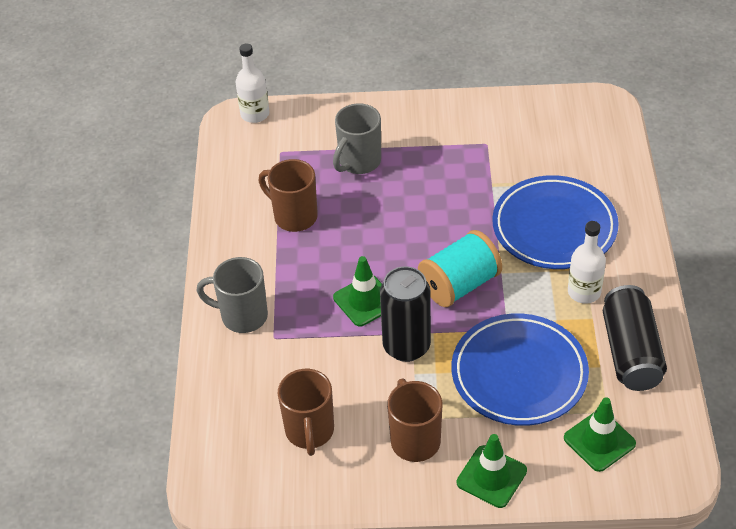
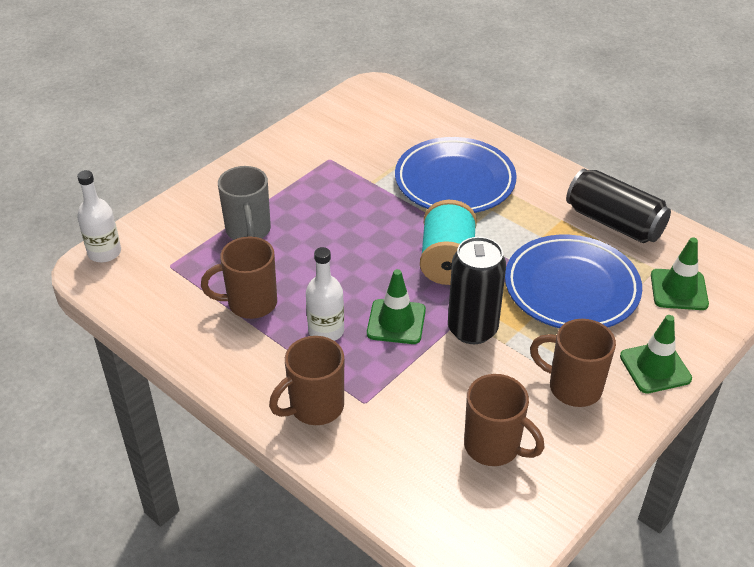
camera: 50 degrees left, 5 degrees down
grey mug [196,257,268,333] -> brown mug [269,336,344,425]
white bottle [568,221,606,304] -> white bottle moved to [306,247,344,341]

